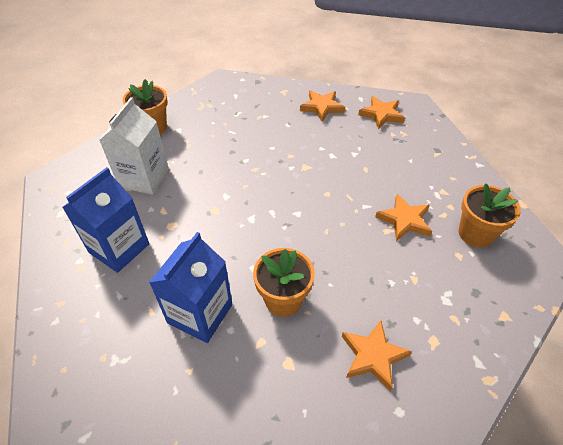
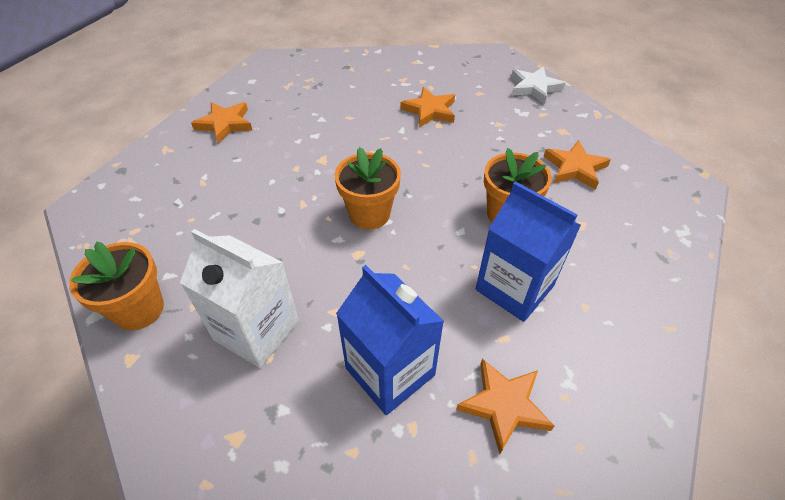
camera: 75 degrees left, 0 degrees up
orange star [358,96,405,129] -> orange star moved to [456,359,554,454]
orange flower pot [459,183,521,248] -> orange flower pot moved to [334,147,401,230]
none -> white star [511,67,565,104]

